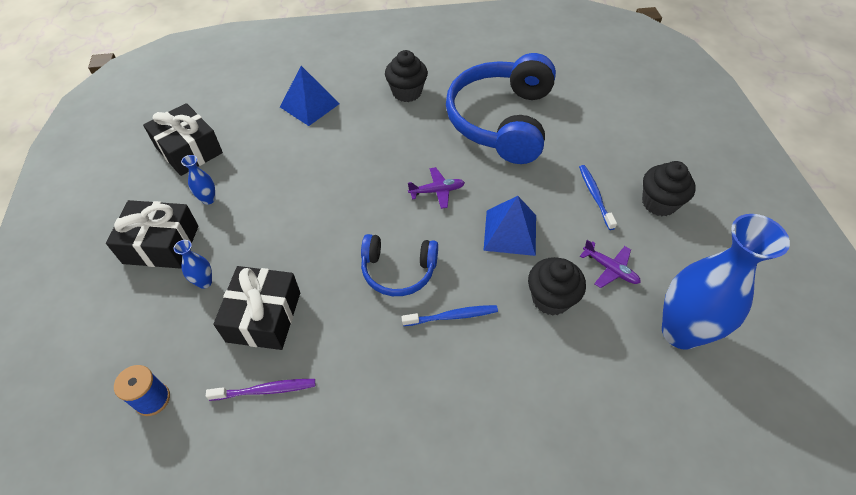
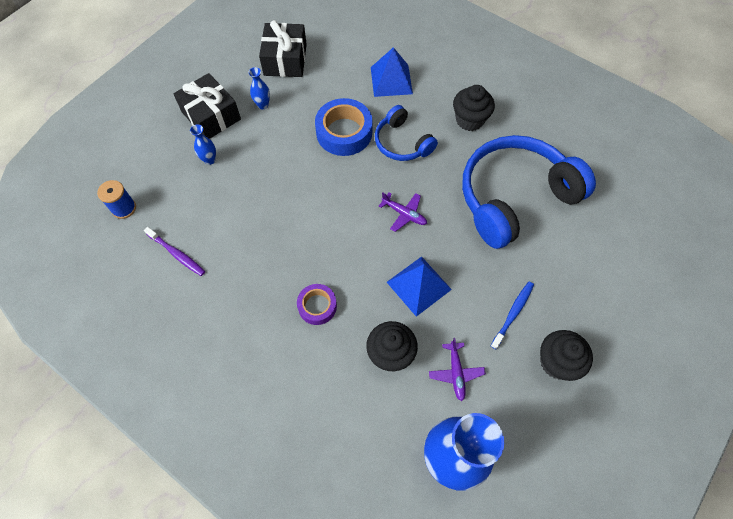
camera: 45 degrees right, 10 degrees up
black gift [213,266,300,350] -> none
blue headphones [361,234,438,296] -> blue headphones moved to [375,105,438,161]
blue toothbrush [402,305,498,326] -> purple tape [297,284,337,325]
none -> blue tape [315,98,373,156]

